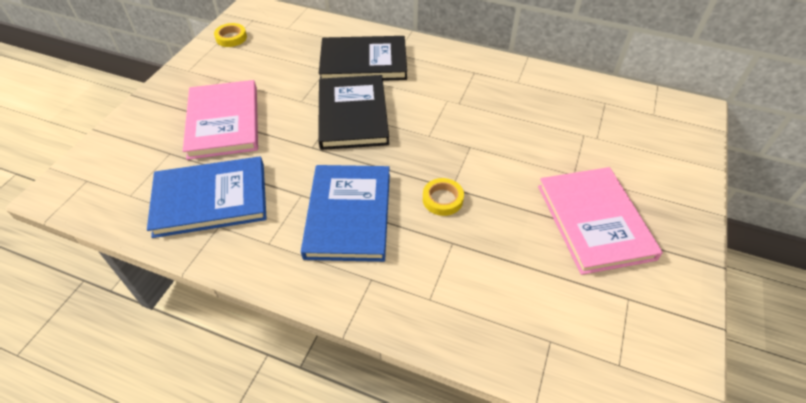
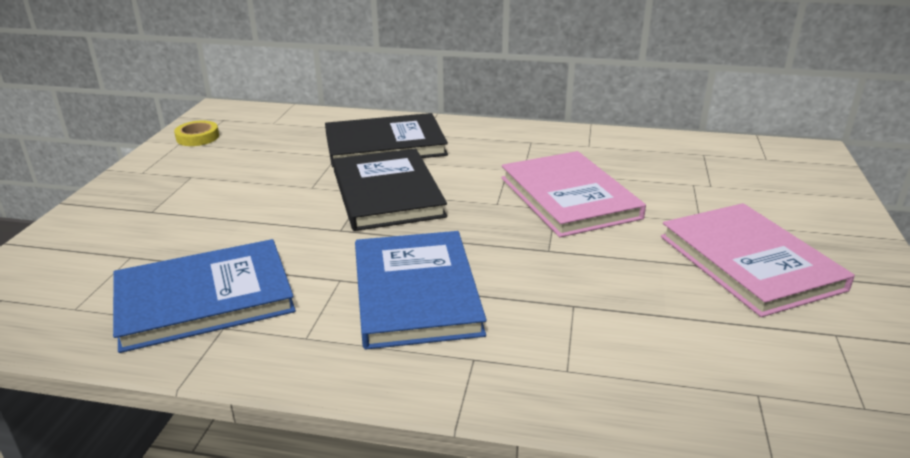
camera: 10 degrees left, 20 degrees down
pink book [183,80,258,160] -> pink book moved to [501,151,646,237]
yellow tape [423,178,464,216] -> none

